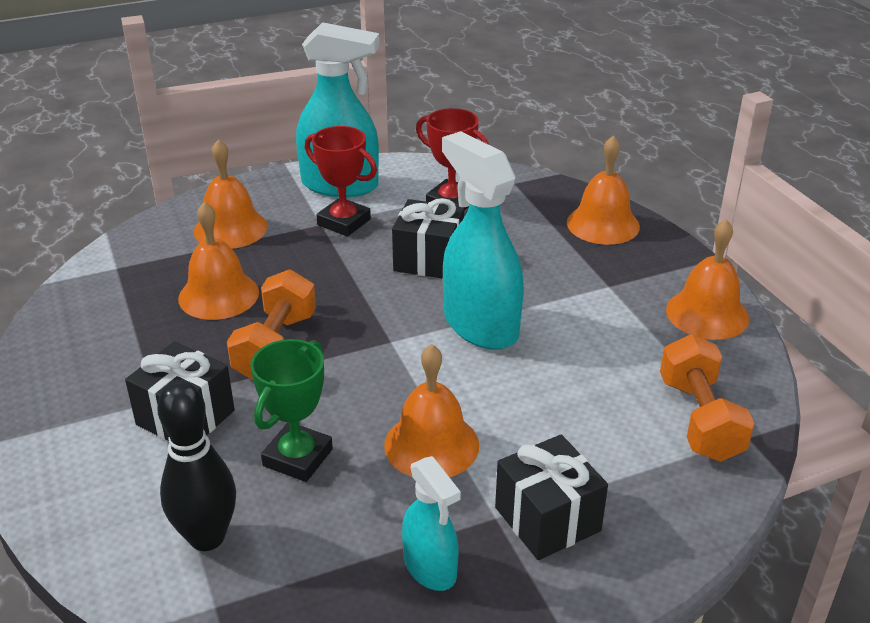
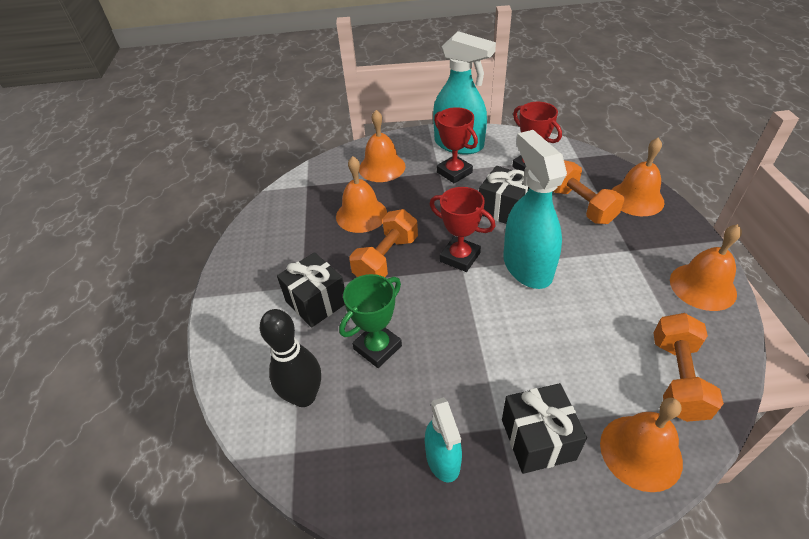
camera: 20 degrees right, 10 degrees up
orange bell [384,344,479,477] -> orange bell moved to [600,398,683,492]
none -> red trophy [430,187,496,272]
none -> orange dumbbell [553,160,624,224]

